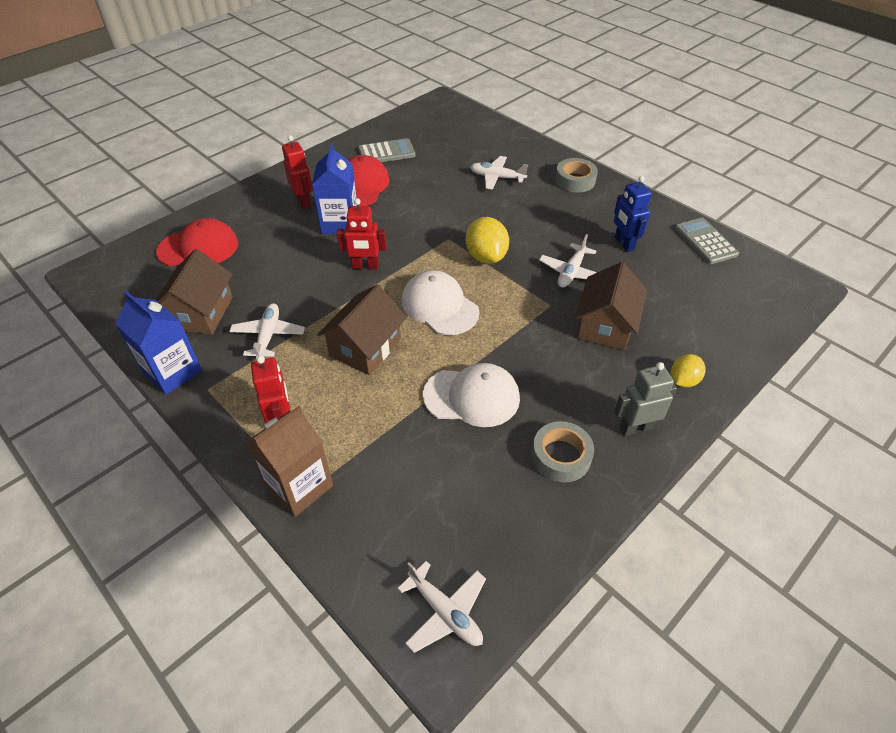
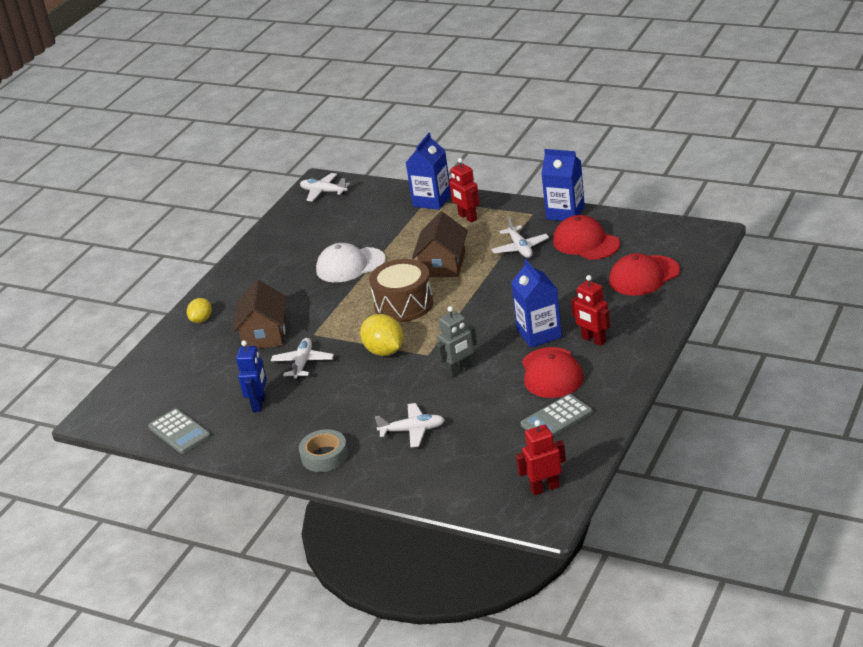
camera: 165 degrees right, 15 degrees down
brown house [156,249,233,335] -> red cap [553,215,620,260]
brown carton [247,406,333,517] -> blue carton [406,133,451,210]
red robot [337,198,386,269] -> red robot moved to [516,420,566,496]
white cap [402,270,480,335] -> brown drum [369,259,433,322]
grey tape [532,421,594,483] -> none
blue robot [614,176,652,252] -> blue robot turned 45 degrees clockwise [236,340,267,412]
grey robot [614,362,677,436] -> grey robot moved to [436,306,477,378]

